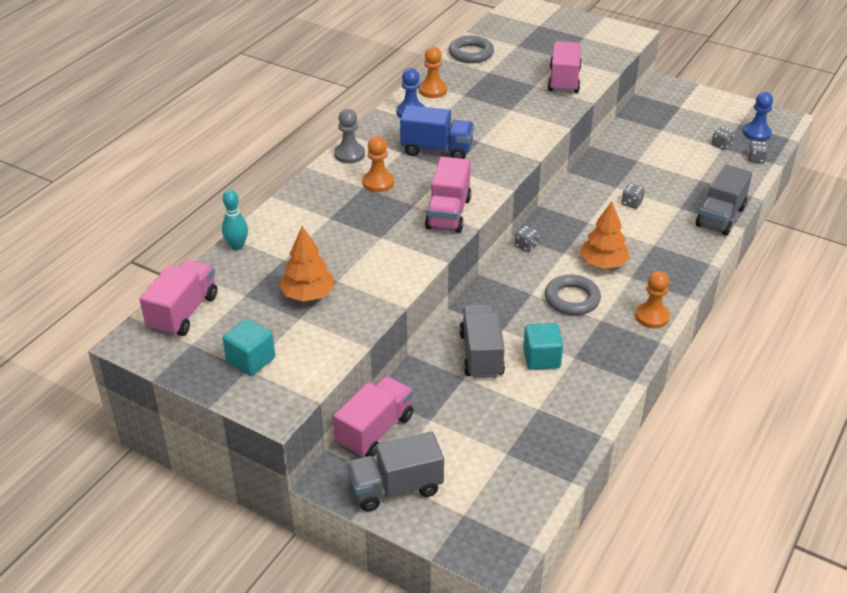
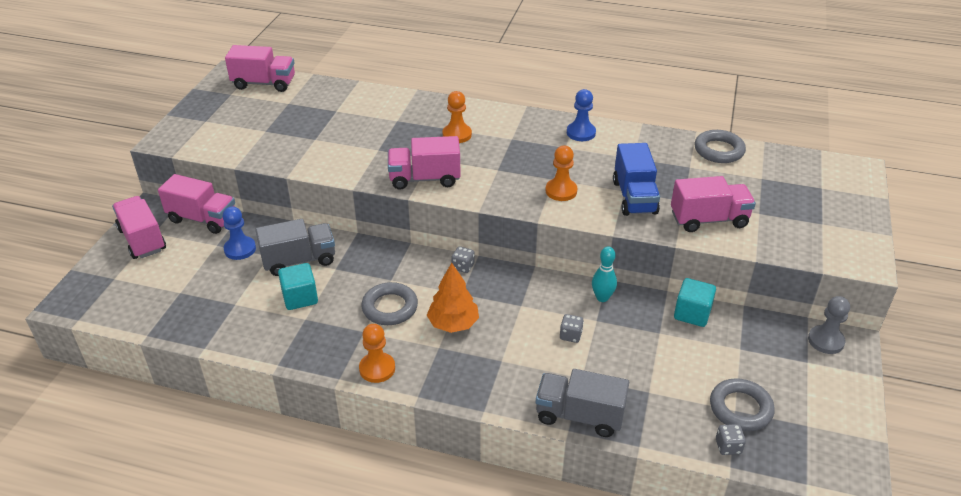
camera: 75 degrees right, 0 degrees up
turquoise bowling pin [222,189,248,251] -> turquoise bowling pin moved to [592,247,617,302]
turquoise cube [223,318,275,376] -> turquoise cube moved to [674,278,716,327]
orange tree [279,226,334,302] -> none
grey pawn [334,109,365,164] -> grey pawn moved to [808,296,850,354]
grey truck [347,431,444,511] -> pink truck [112,196,166,259]
blue truck [400,105,474,159] -> blue truck moved to [613,143,660,216]
orange pawn [419,47,447,98] -> orange pawn moved to [545,146,577,201]
grey dice [712,126,735,150] -> grey ring [710,378,775,431]
blue pawn [743,92,773,141] -> blue pawn moved to [222,206,256,260]

